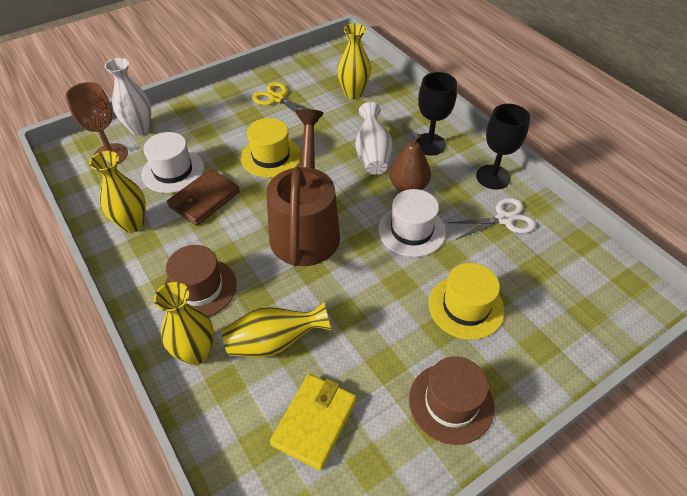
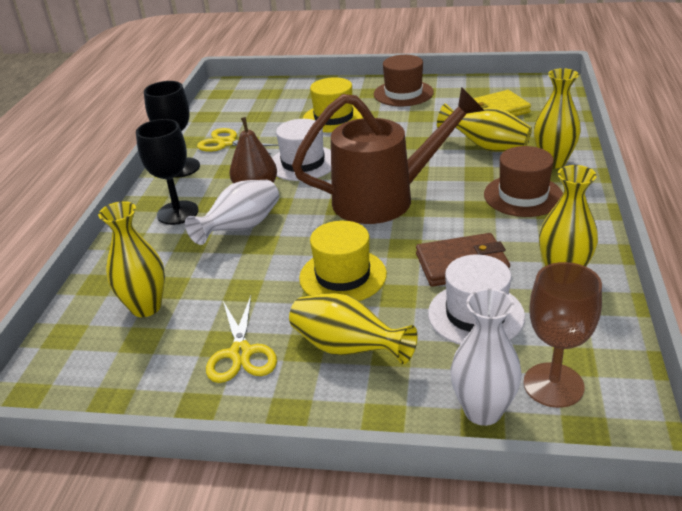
camera: 135 degrees left, 15 degrees down
brown watering can [266,109,340,266] -> brown watering can turned 150 degrees counterclockwise [292,87,485,224]
white scissors [448,198,536,240] -> yellow scissors [197,128,279,154]
none -> yellow vase [289,293,418,364]

